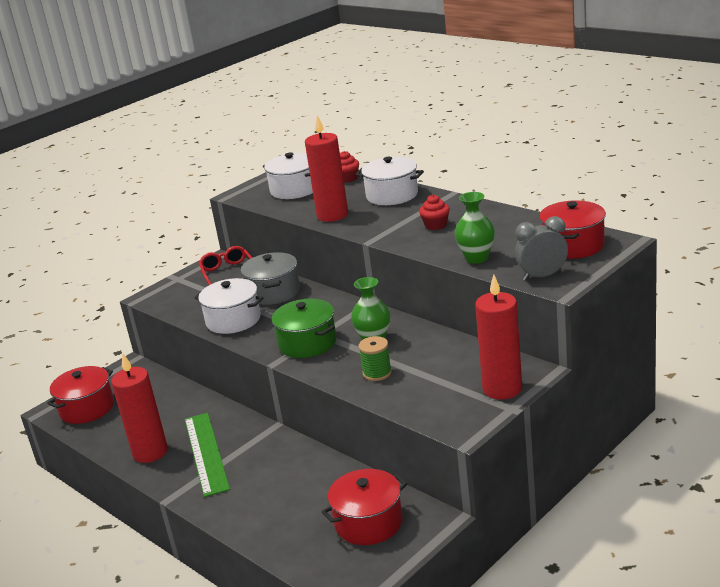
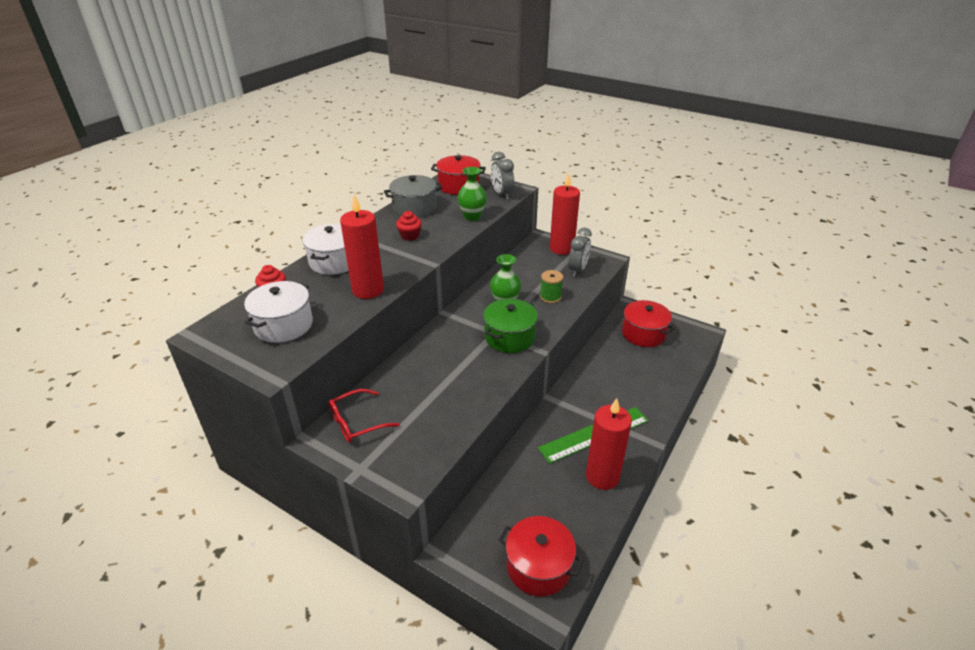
camera: 105 degrees left, 10 degrees up
white pot [195,278,264,334] -> none
grey pot [241,252,300,305] -> grey pot moved to [384,175,442,218]
none -> grey clock [569,228,592,277]

